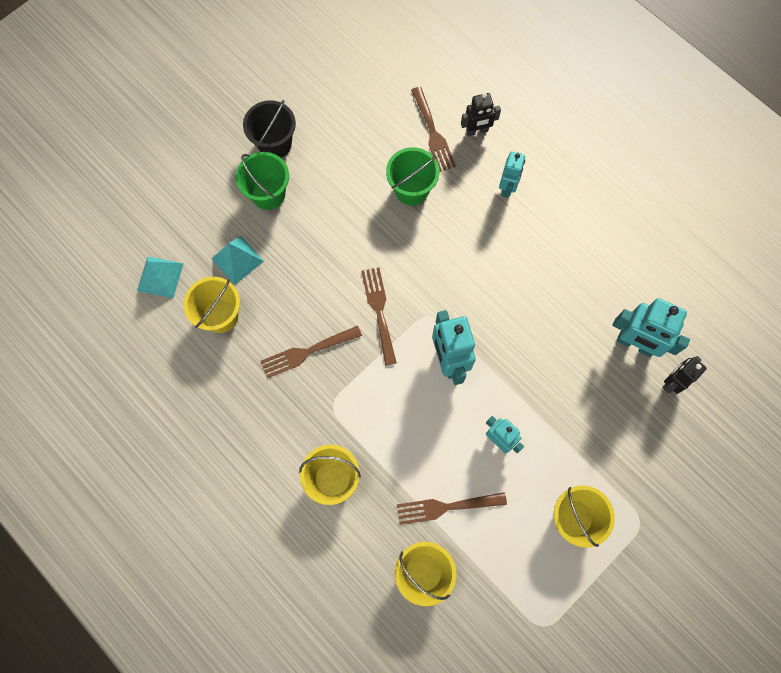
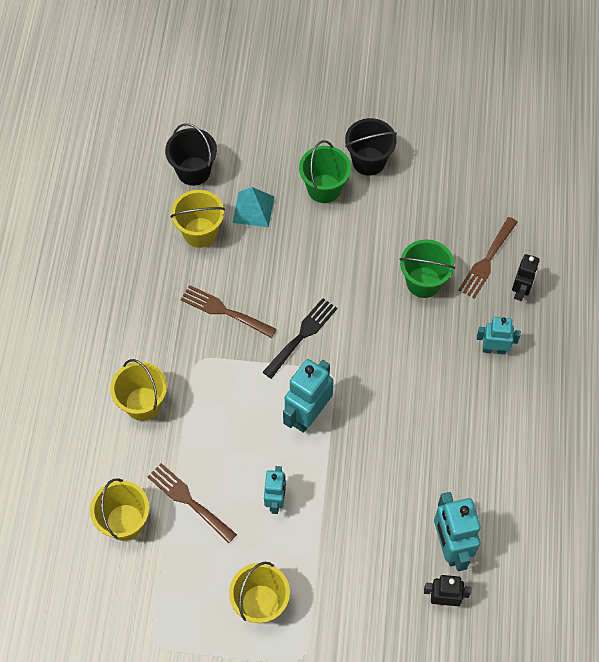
camera: 50 degrees right, 10 degrees down
turquoise pyramid [137,257,184,298] -> black bucket [165,123,217,186]
brown fork [361,267,397,366] -> black fork [263,298,337,379]
black robot [461,93,501,136] -> black robot turned 105 degrees counterclockwise [512,254,540,301]
turquoise robot [499,152,525,198] -> turquoise robot turned 150 degrees counterclockwise [477,317,521,355]

